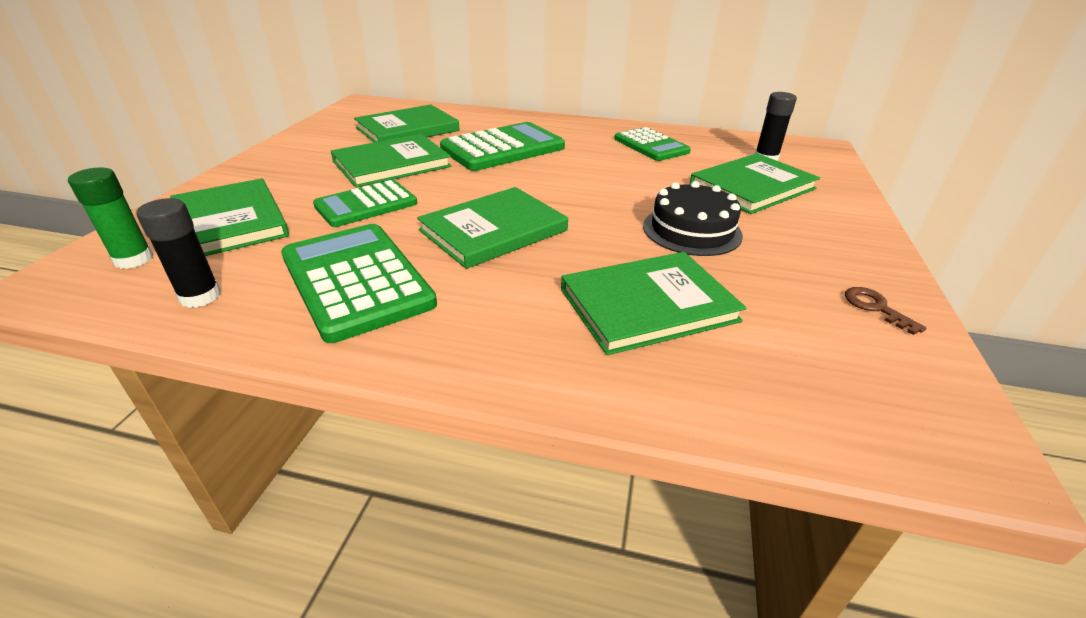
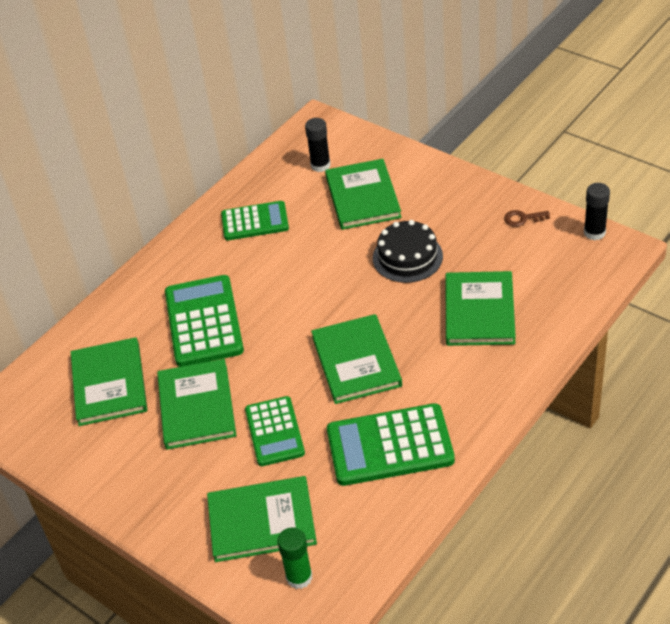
camera: 60 degrees left, 10 degrees up
black glue stick [137,198,221,308] -> black glue stick moved to [584,183,610,240]

